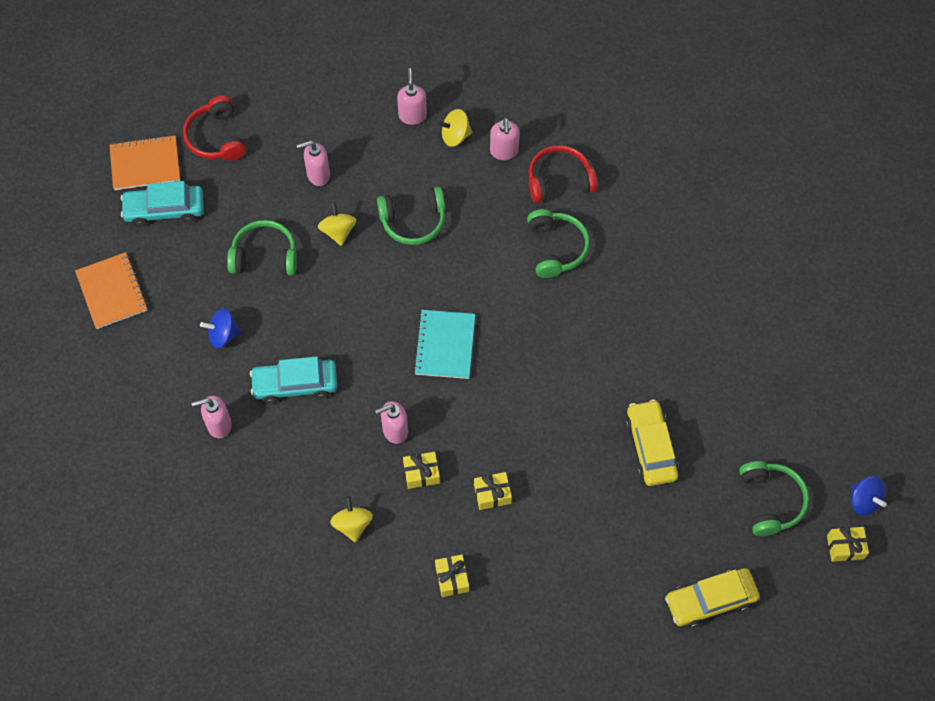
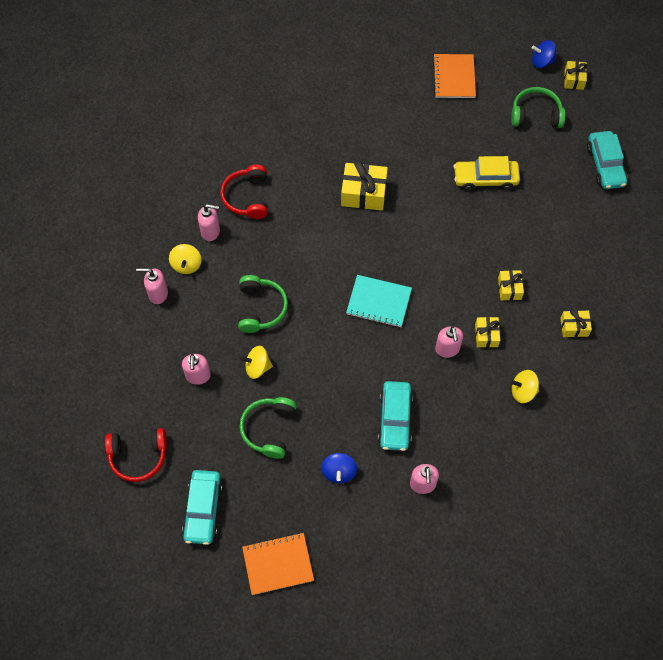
camera: 80 degrees left, 0 degrees up
orange notebook [110,135,180,190] -> orange notebook moved to [433,54,476,98]
green headphones [527,209,590,278] -> none
yellow car [665,568,760,628] -> turquoise car [587,131,627,189]
blue spinning top [851,476,887,516] -> blue spinning top turned 150 degrees counterclockwise [532,40,556,68]
none -> yellow gift [341,160,388,210]

